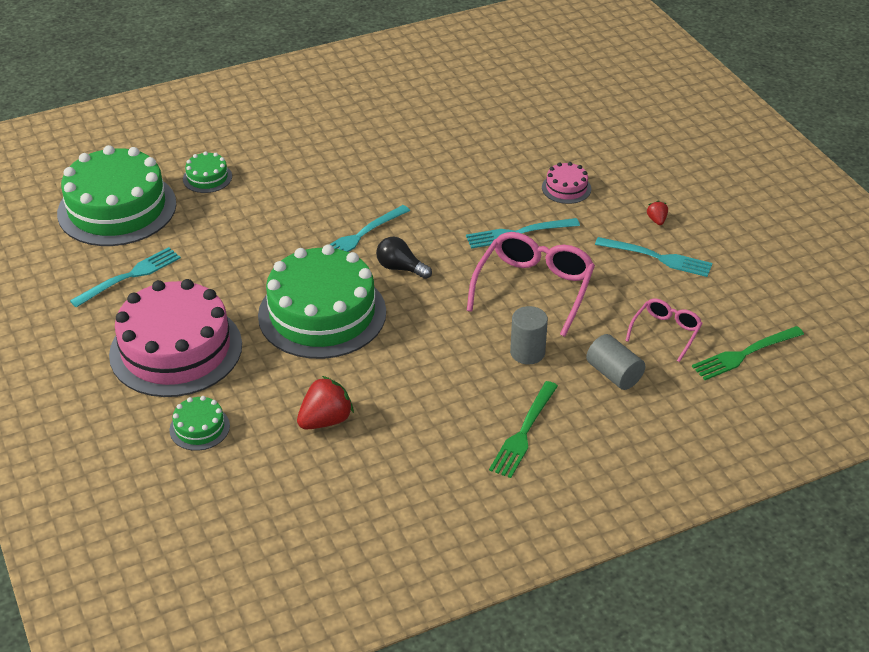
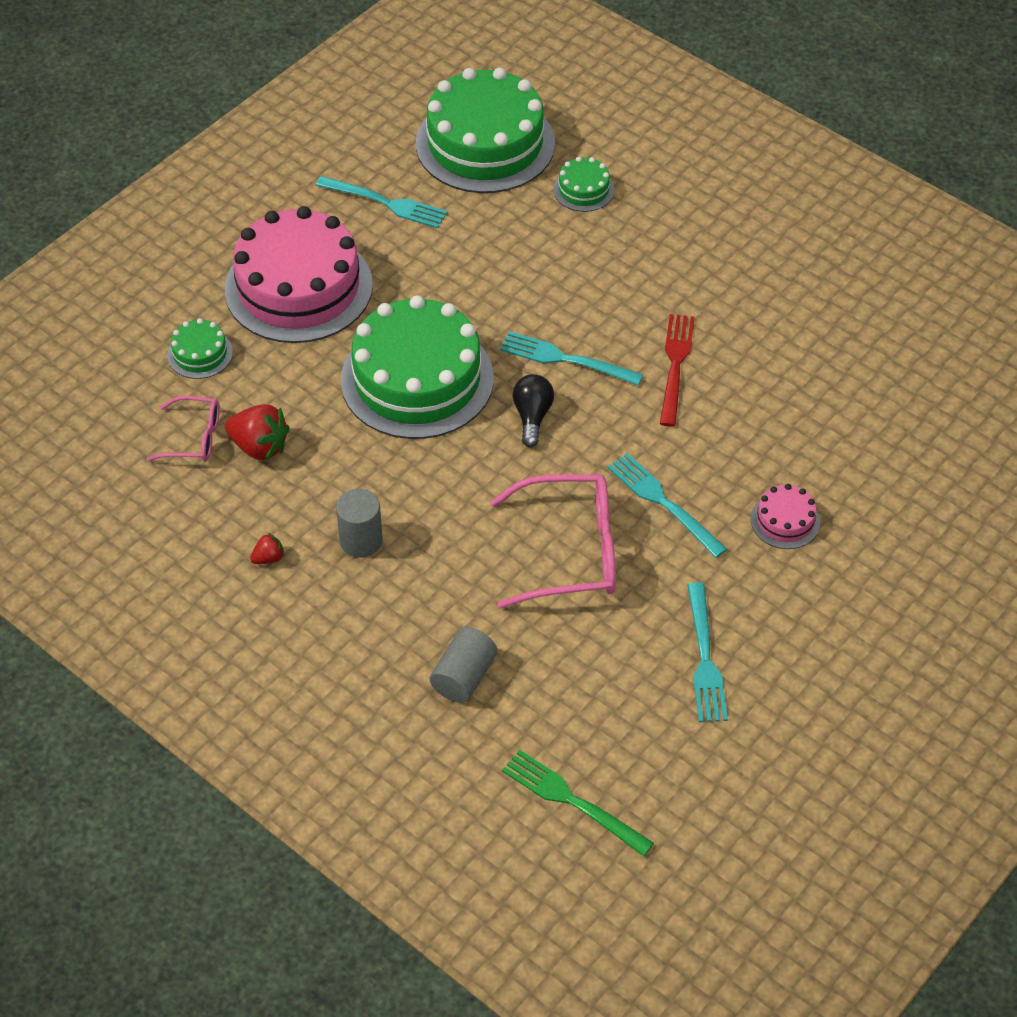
camera: 65 degrees right, 10 degrees up
green fork [489,381,558,478] -> none
grey cylinder [510,306,548,365] -> grey cylinder moved to [336,489,383,558]
pink glasses [625,299,703,362] -> pink glasses moved to [146,396,219,461]
red strawberry [647,201,668,225] -> red strawberry moved to [250,533,285,564]
none -> red fork [660,314,695,427]

